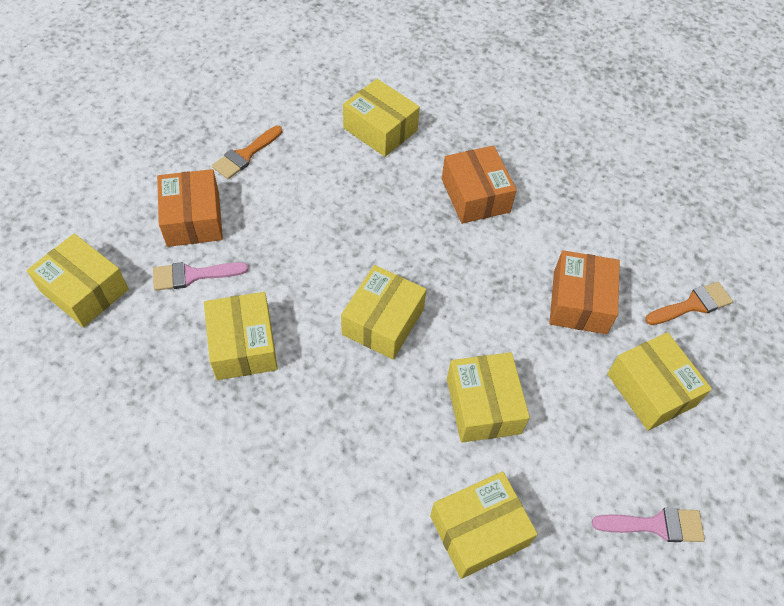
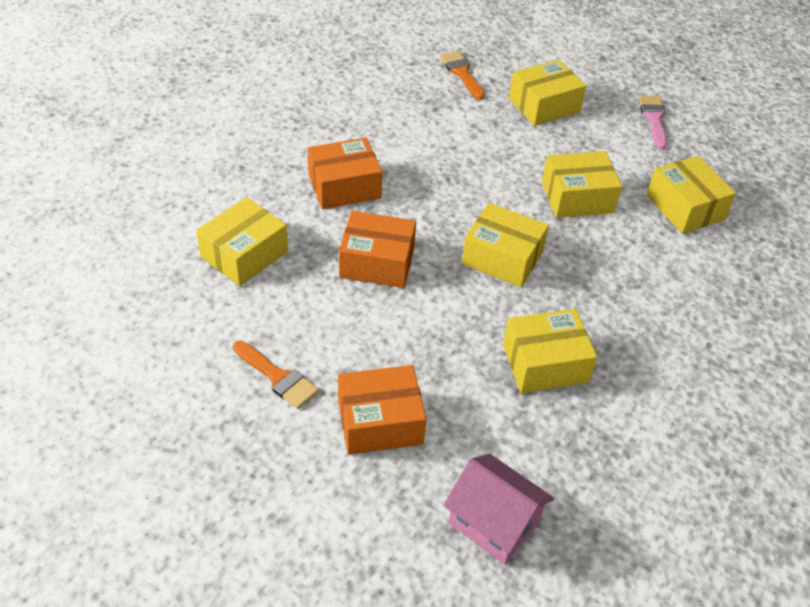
camera: 90 degrees left, 10 degrees down
yellow box [26,234,129,327] -> pink house [443,454,554,564]
pink brush [153,262,248,291] -> none
orange box [550,250,620,334] -> orange box moved to [339,211,416,288]

